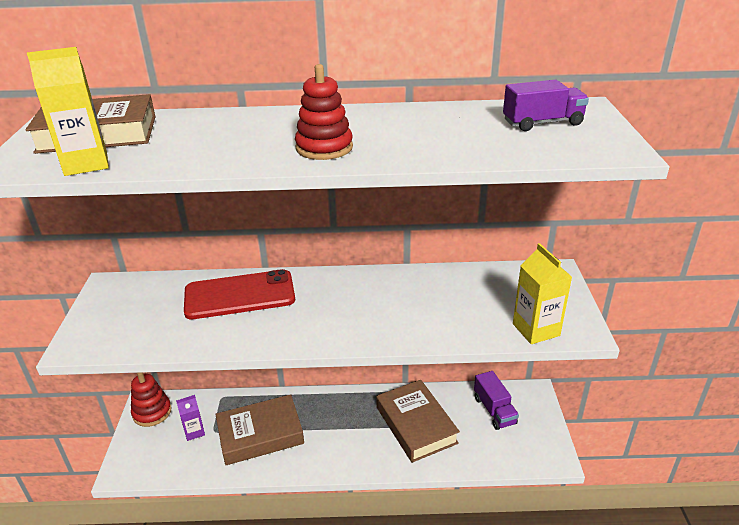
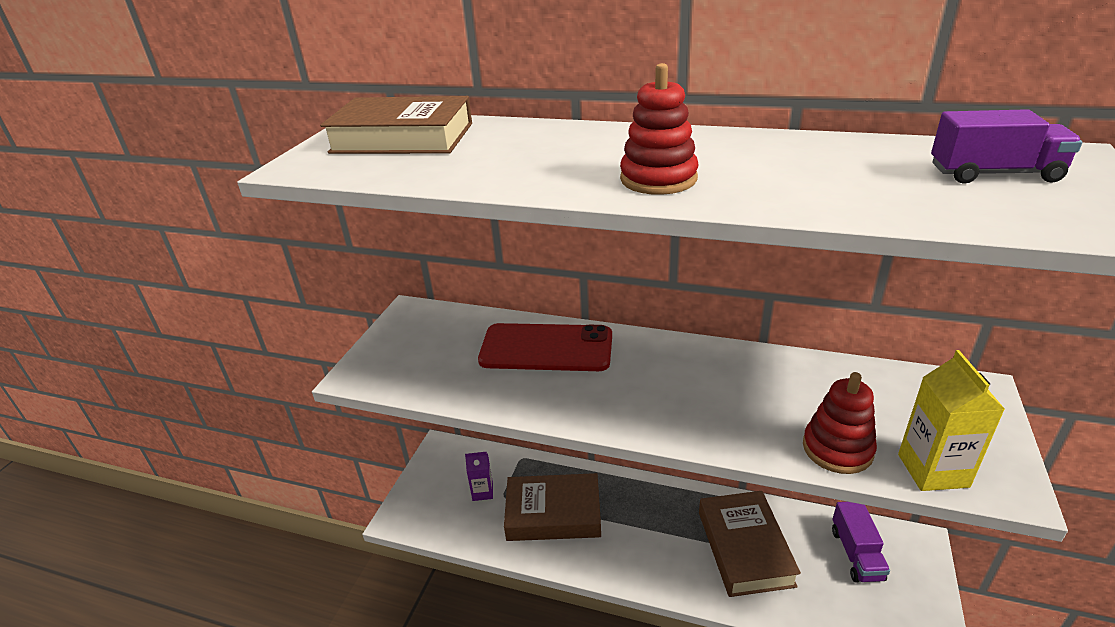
camera: 20 degrees right, 0 degrees up
yellow carton [27,47,109,176] -> none
red stacking toy [131,372,171,427] -> red stacking toy moved to [803,372,877,474]

